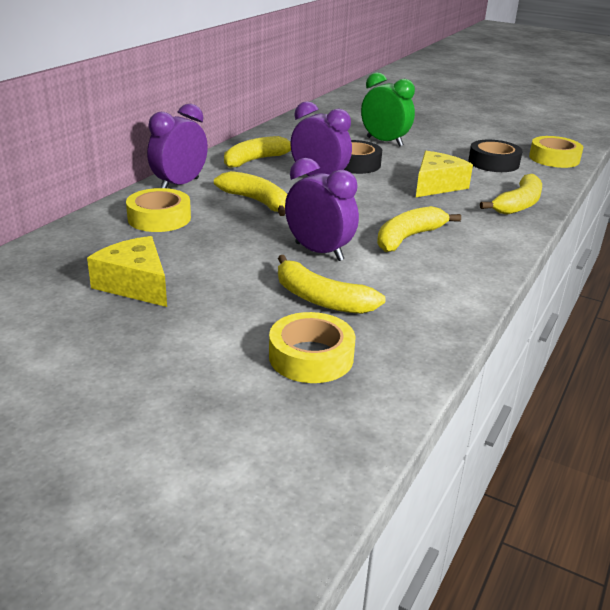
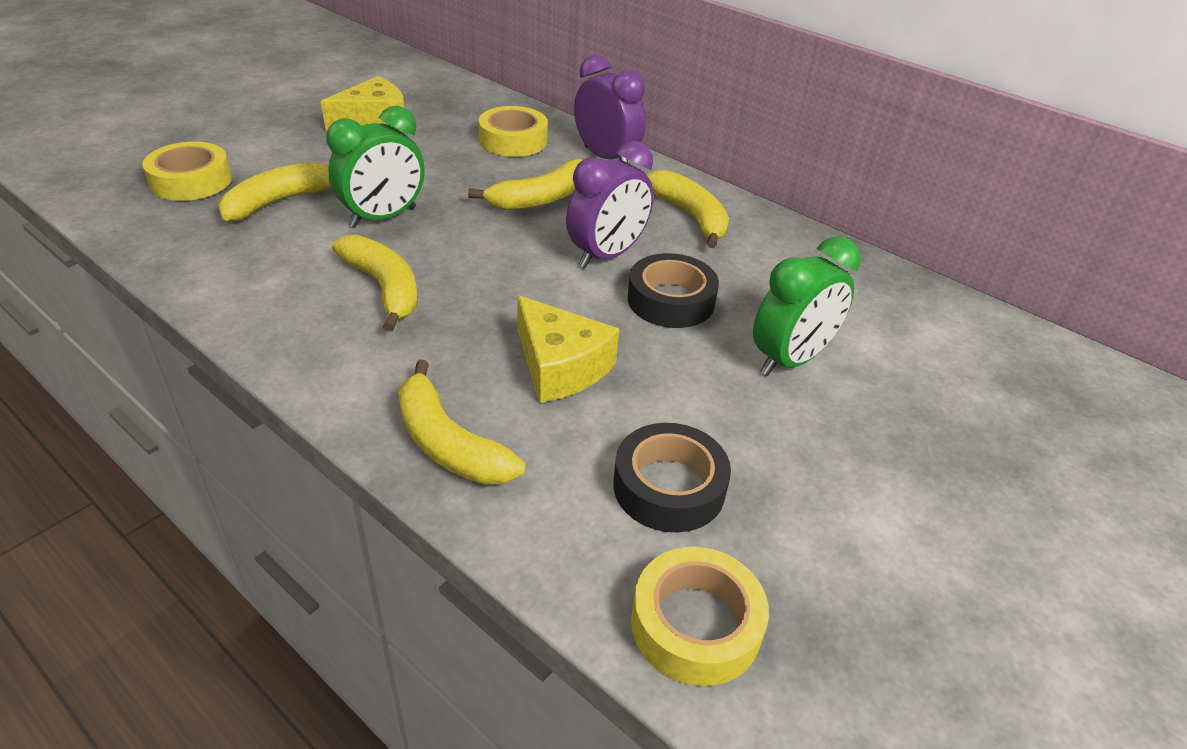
camera: 100 degrees right, 10 degrees up
purple clock [285,158,359,261] -> green clock [326,106,424,228]

